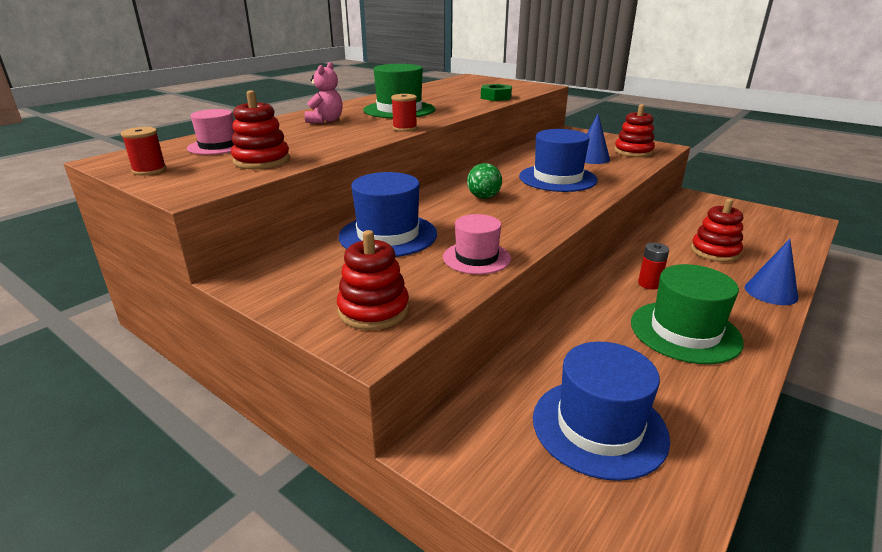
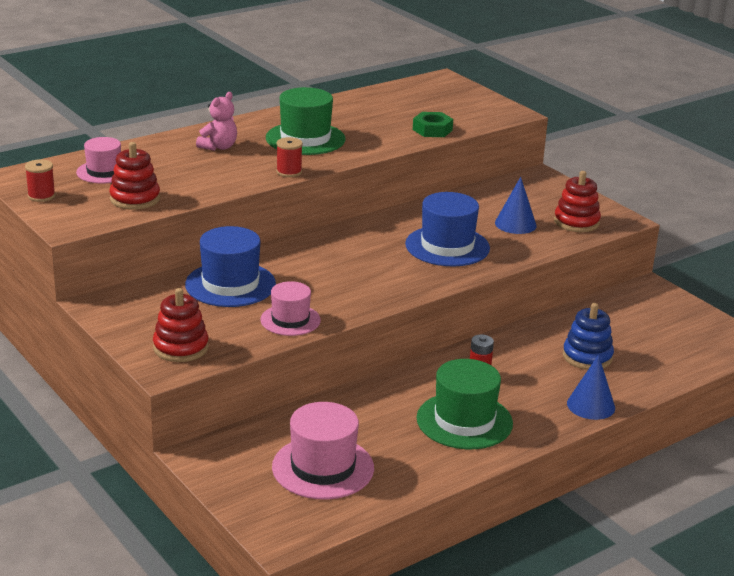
camera: 15 degrees right, 0 degrees up
green ball [467,163,502,199] -> none
blue hat [533,342,670,481] -> pink hat [272,402,374,500]
red stacking toy [691,199,743,262] -> blue stacking toy [563,303,614,370]

